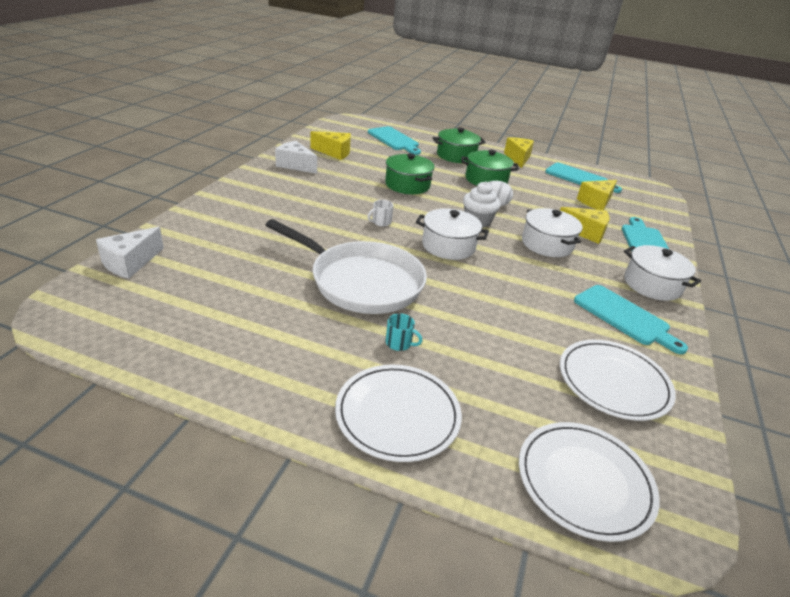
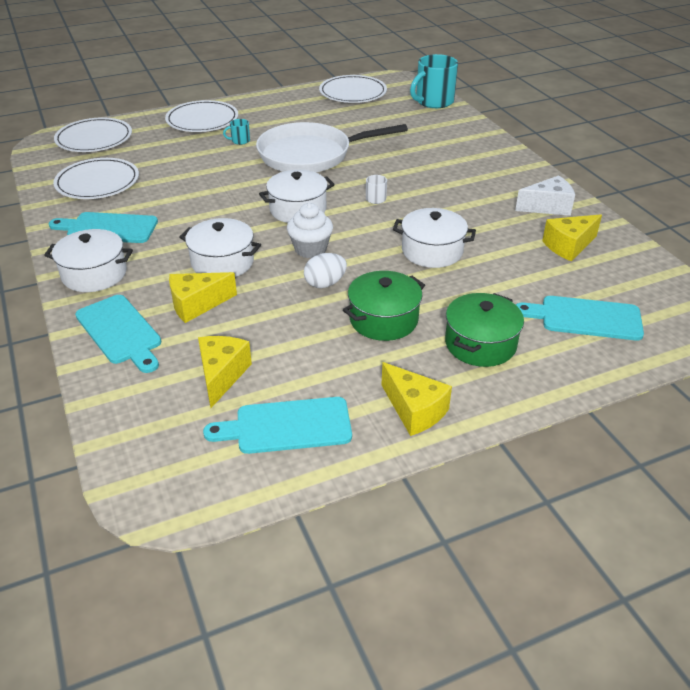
camera: 140 degrees right, 5 degrees up
white cheese [96,227,164,279] -> turquoise mug [410,54,458,108]
green pot [385,153,435,194] -> white pot [393,208,476,268]
none -> white plate [319,75,387,103]

